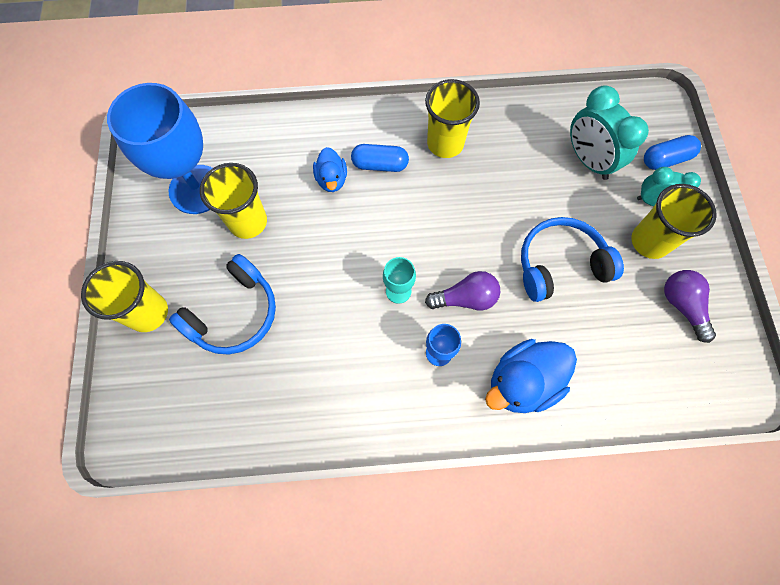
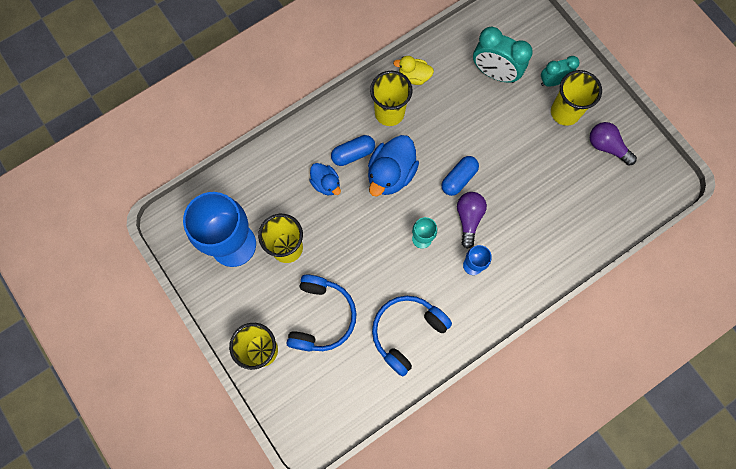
camera: 30 degrees left, 5 degrees up
purple light bulb [425,271,500,311] -> purple light bulb turned 45 degrees counterclockwise [457,192,487,249]
blue duck [485,339,577,413] -> blue duck moved to [368,135,419,197]
blue headphones [521,217,624,302] -> blue headphones moved to [372,296,452,377]
blue capsule [644,135,701,170] -> blue capsule moved to [442,156,479,196]
none -> yellow duck [393,56,434,85]

